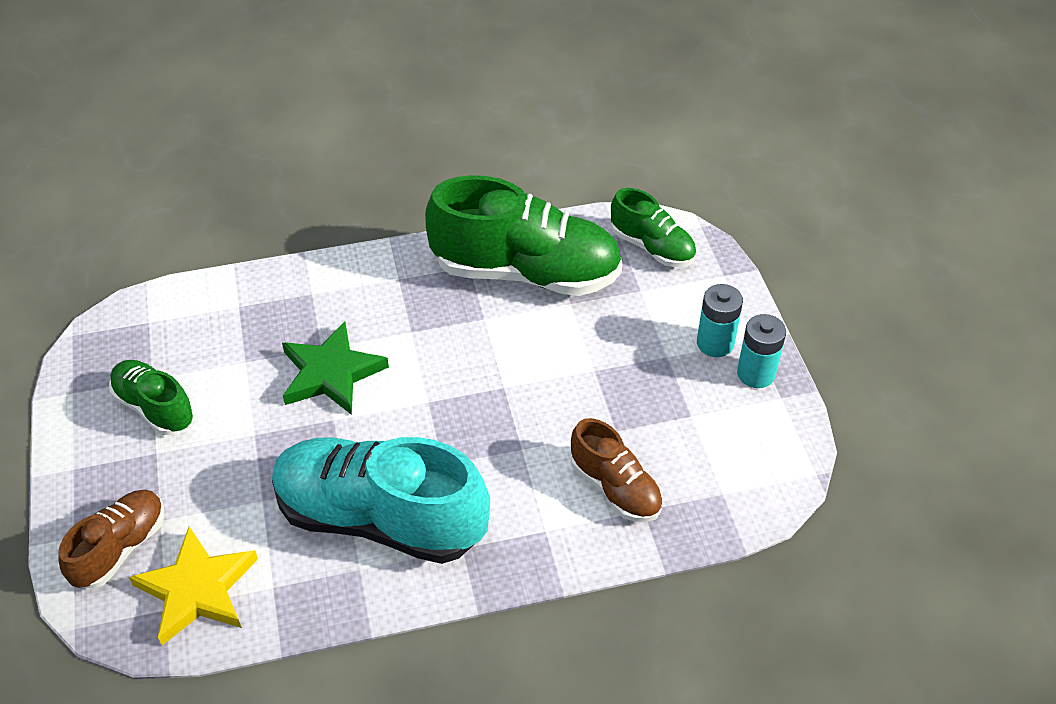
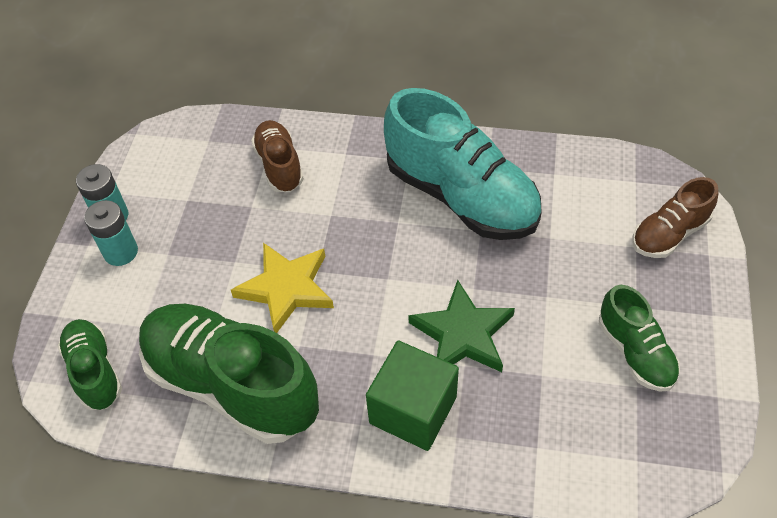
camera: 155 degrees left, 5 degrees up
yellow star [129,527,258,645] -> yellow star moved to [231,243,334,333]
none -> green cube [366,340,459,451]

